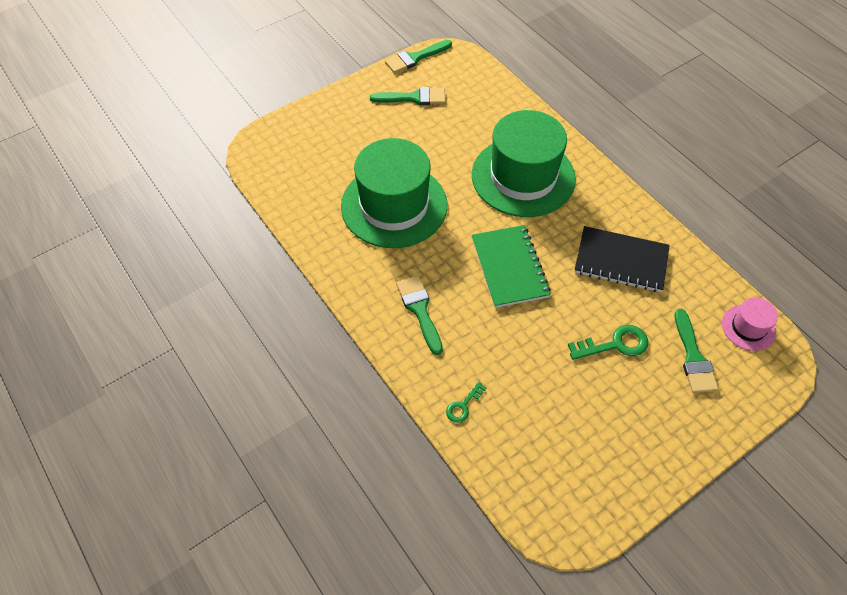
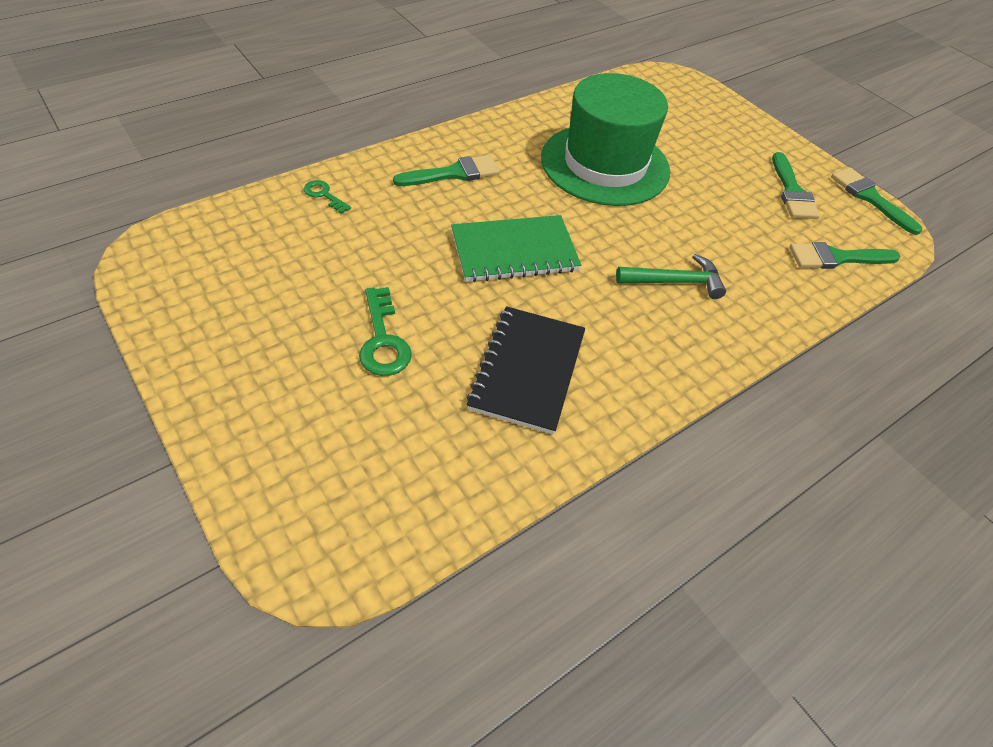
camera: 85 degrees right, 5 degrees down
green hat [472,110,576,217] -> green hammer [616,254,726,299]
green brush [675,309,719,393] -> green brush moved to [789,242,901,269]
pink hat [722,297,778,351] -> none

